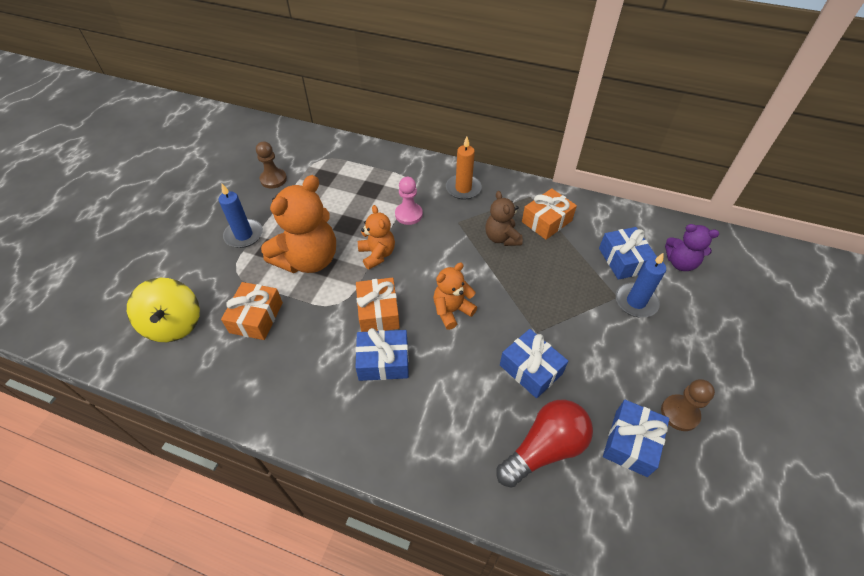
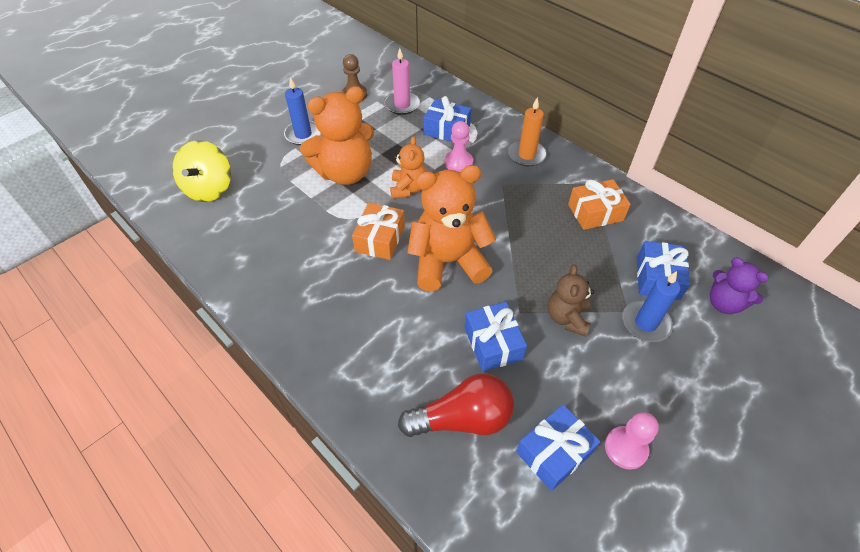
camera: 25 degrees right, 0 degrees up
orange gift [221,282,283,340] -> none
blue gift [355,328,409,381] -> blue gift moved to [423,96,471,142]
orange teddy bear [433,263,477,330] -> orange teddy bear [407,165,496,291], size x1.79
brown teddy bear [485,191,523,246] -> brown teddy bear moved to [548,264,594,337]
brown pawn [661,379,715,431] -> pink pawn [605,412,659,470]
none -> pink candle [385,48,420,115]

